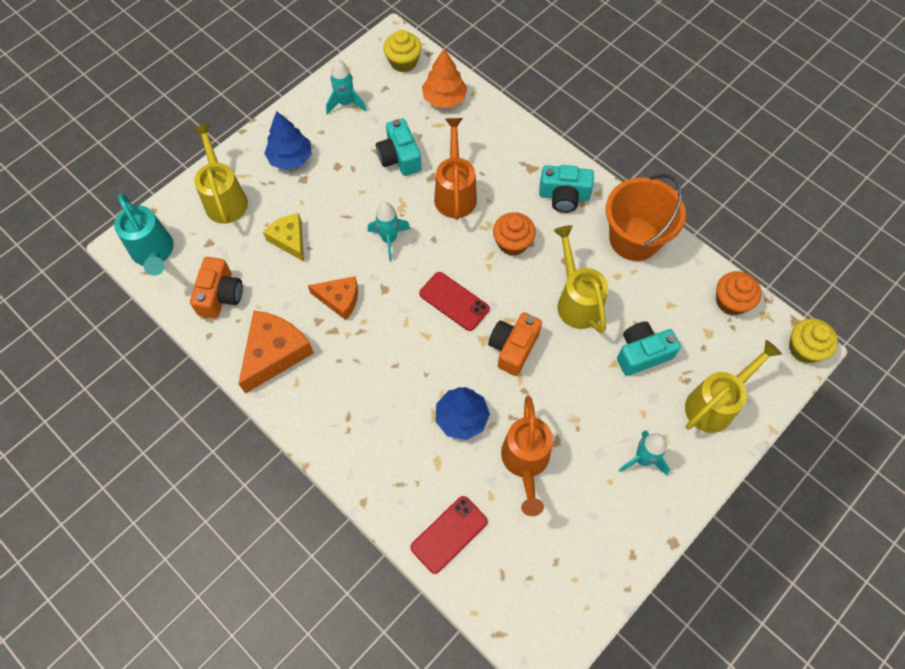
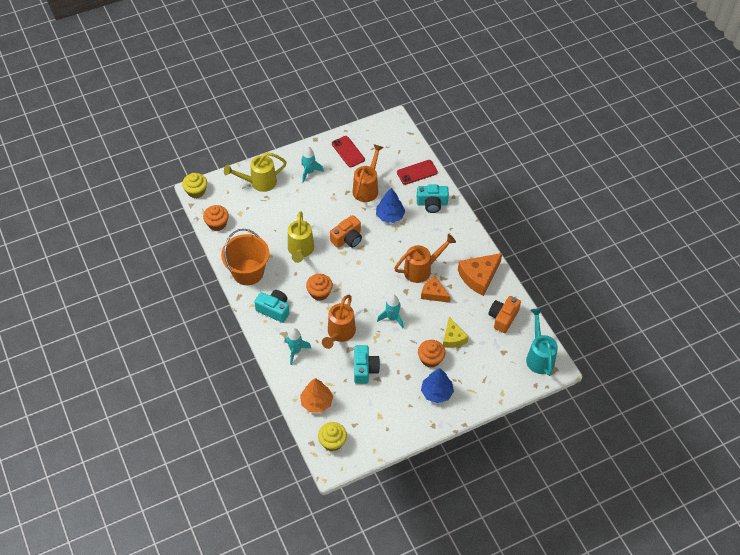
camera: 160 degrees left, 10 degrees down
yellow watering can [192,123,248,224] -> none
turquoise rocket [326,59,366,115] -> turquoise rocket moved to [285,328,312,365]
red phone [419,272,490,331] -> red phone moved to [332,136,365,167]
turquoise camera [617,322,681,376] -> turquoise camera moved to [417,185,449,213]
none -> orange watering can [394,234,456,283]
none -> orange cupcake [418,340,445,368]

